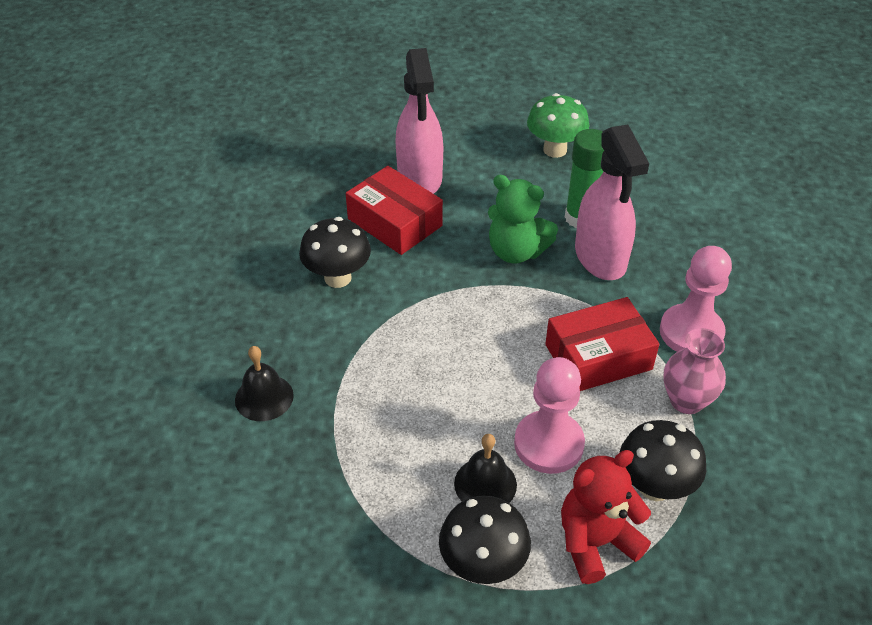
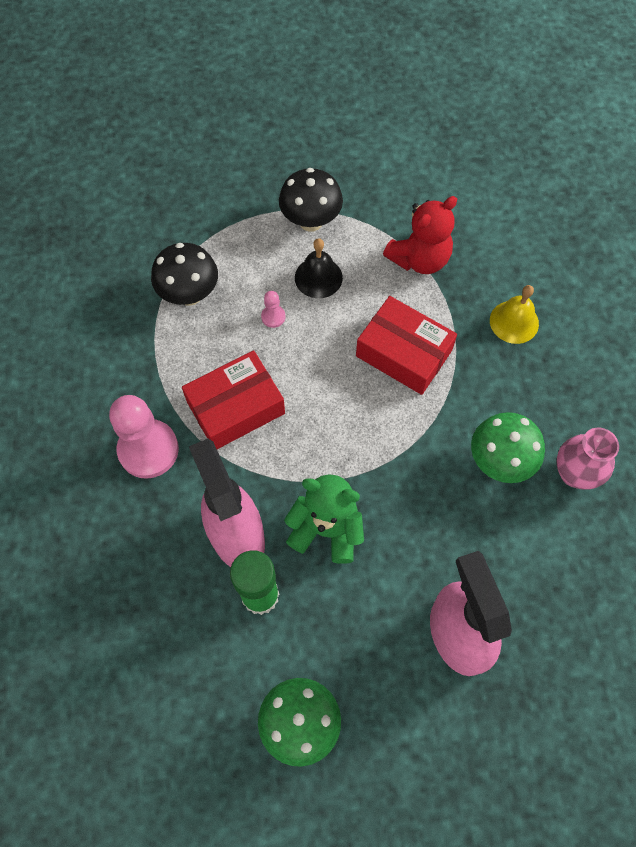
camera: 170 degrees right, 20 degrees up
black bell [235,346,294,421] -> yellow bell [490,285,539,344]
black mushroom [299,217,371,288] -> green mushroom [471,412,545,483]
red box [346,166,443,255] -> red box moved to [356,296,457,395]
pink pawn [514,357,585,474] -> pink pawn [261,291,285,328], size x0.43
red teddy bear [561,450,651,584] -> red teddy bear moved to [383,196,457,274]
pink vase [664,328,726,414] -> pink vase moved to [556,428,619,490]

